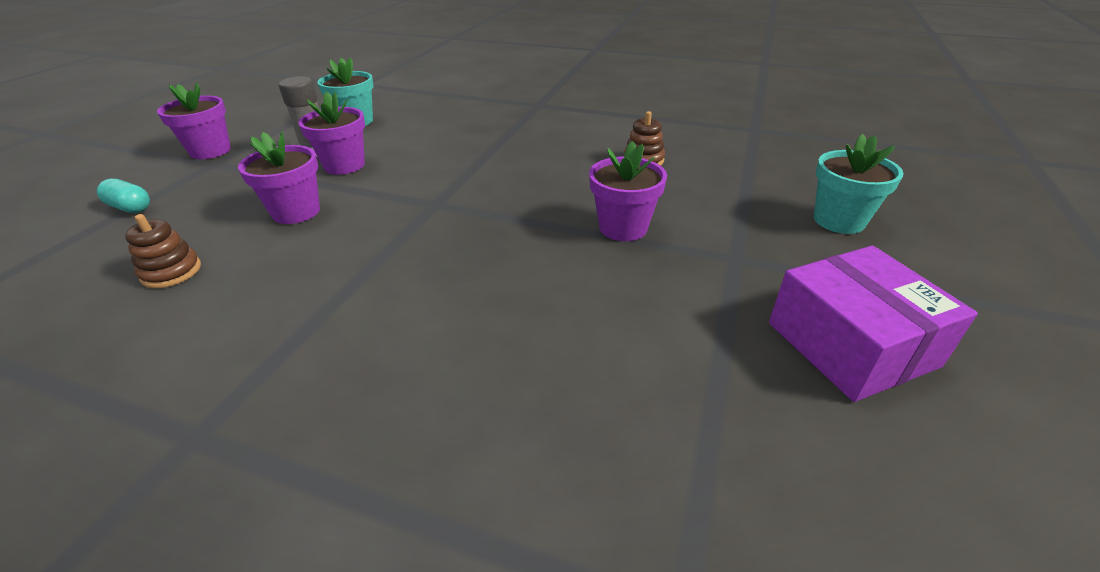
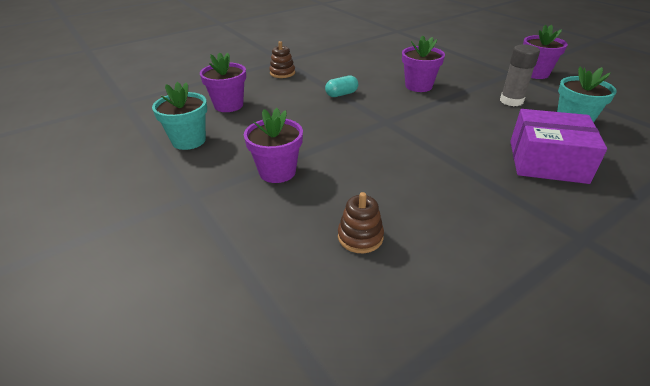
camera: 125 degrees right, 0 degrees up
turquoise capsule [97,179,150,213] -> turquoise capsule moved to [325,75,358,97]
brown stacking toy [125,214,201,288] -> brown stacking toy moved to [269,41,295,78]
purple flower pot [298,91,365,175] -> purple flower pot moved to [200,52,246,112]
purple box [769,245,978,402] -> purple box moved to [510,109,607,184]
turquoise flower pot [814,134,904,234] -> turquoise flower pot moved to [152,82,207,150]

